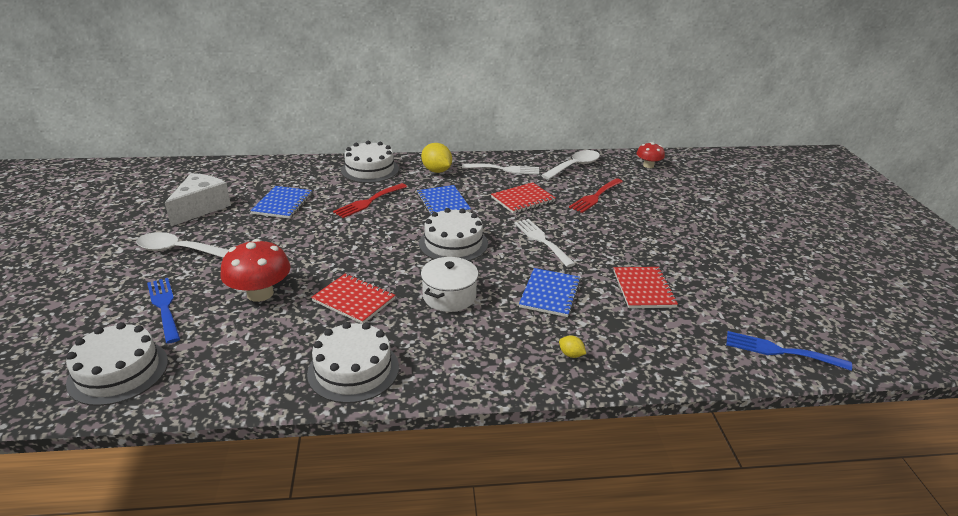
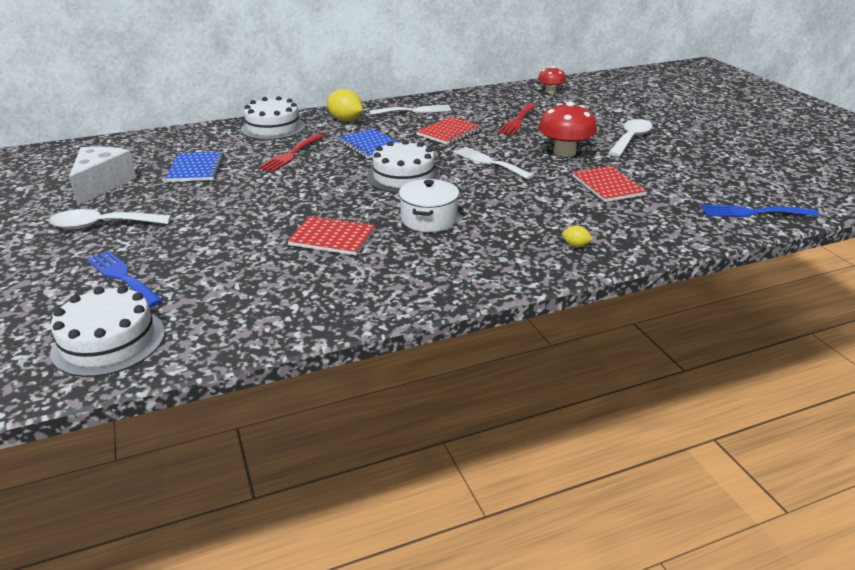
camera: 15 degrees left, 0 degrees up
red mushroom [220,239,291,302] -> red mushroom moved to [538,101,597,157]
white cake [307,322,399,403] -> none
blue notebook [519,268,581,317] -> none
white spoon [541,150,600,180] -> white spoon moved to [608,119,653,157]

